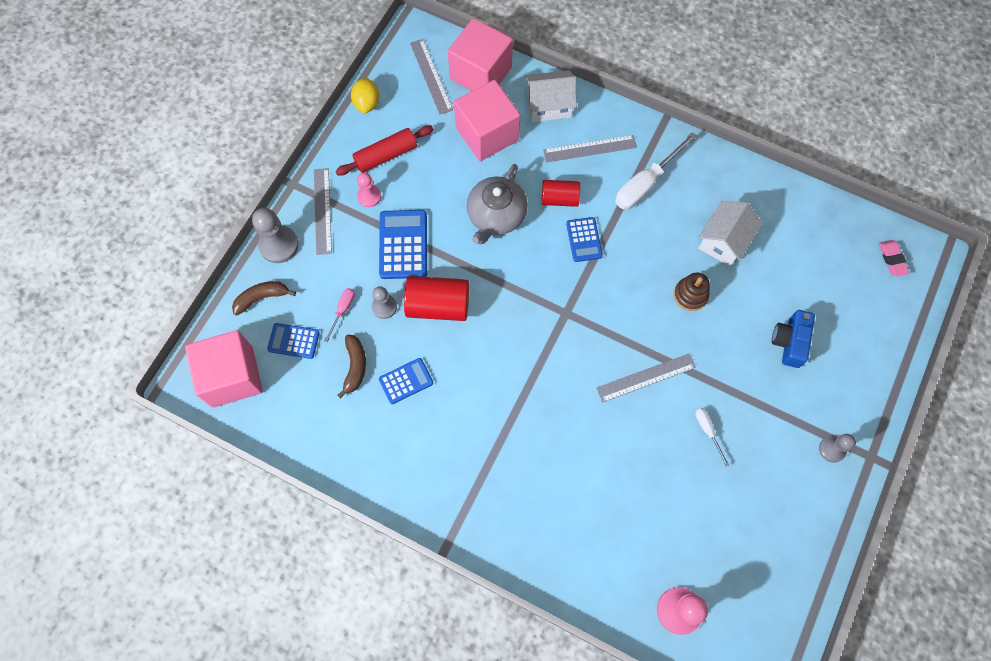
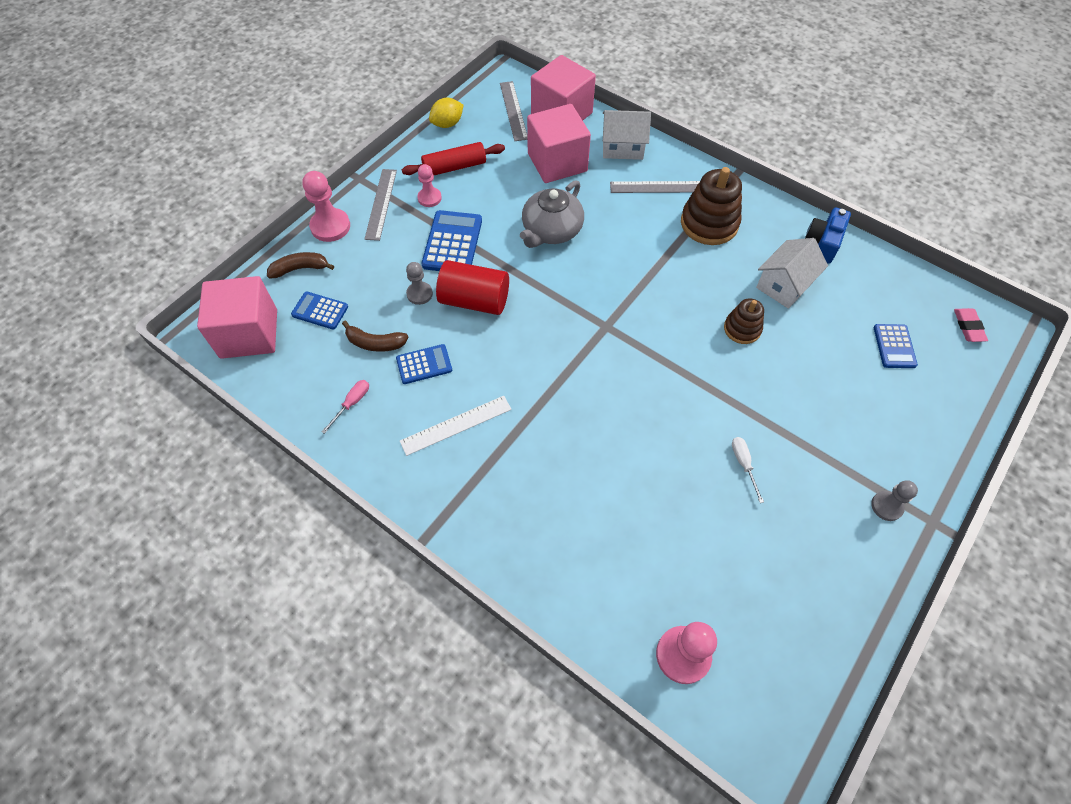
camera: 10 degrees right, 10 degrees down
grey pawn [252,208,299,263] -> pink pawn [302,171,350,242]
pink screwdriver [324,288,355,342] -> pink screwdriver moved to [321,380,369,434]
brown banana [337,335,366,398] -> brown banana turned 90 degrees clockwise [342,321,408,352]
yellow lemon [351,77,380,113] -> yellow lemon turned 45 degrees clockwise [429,98,464,128]
red cylinder [542,180,580,207] -> none
blue calculator [566,217,603,262] -> blue calculator moved to [874,324,918,368]
grey ruler [596,354,696,403] -> none
white screwdriver [615,132,697,209] -> brown stacking toy [681,167,742,245]
blue camera [772,310,815,368] -> blue camera moved to [805,207,851,264]
none -> white ruler [400,396,512,456]

